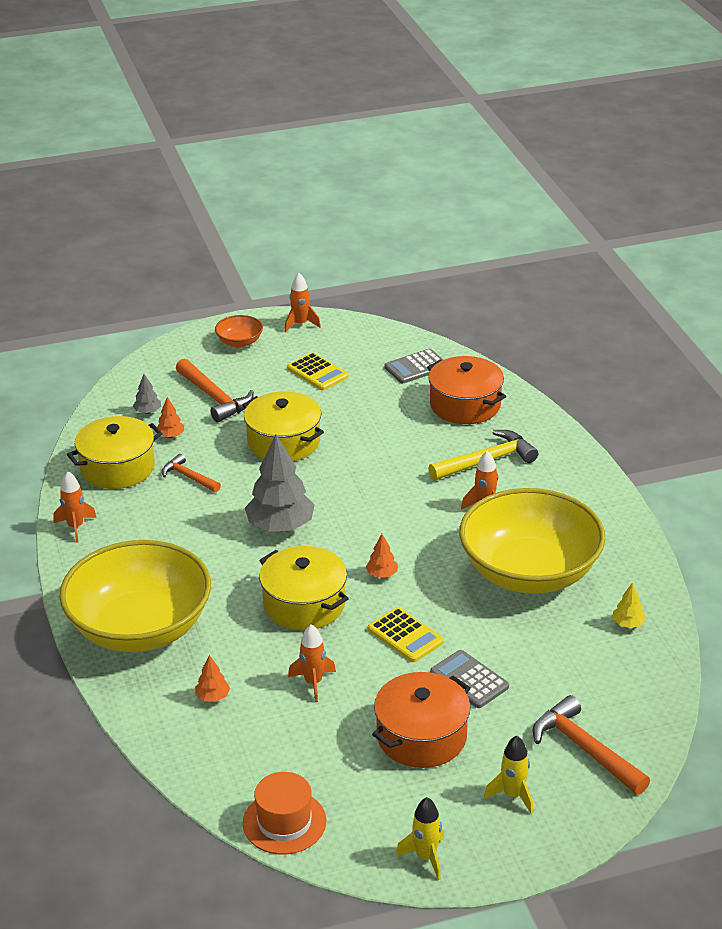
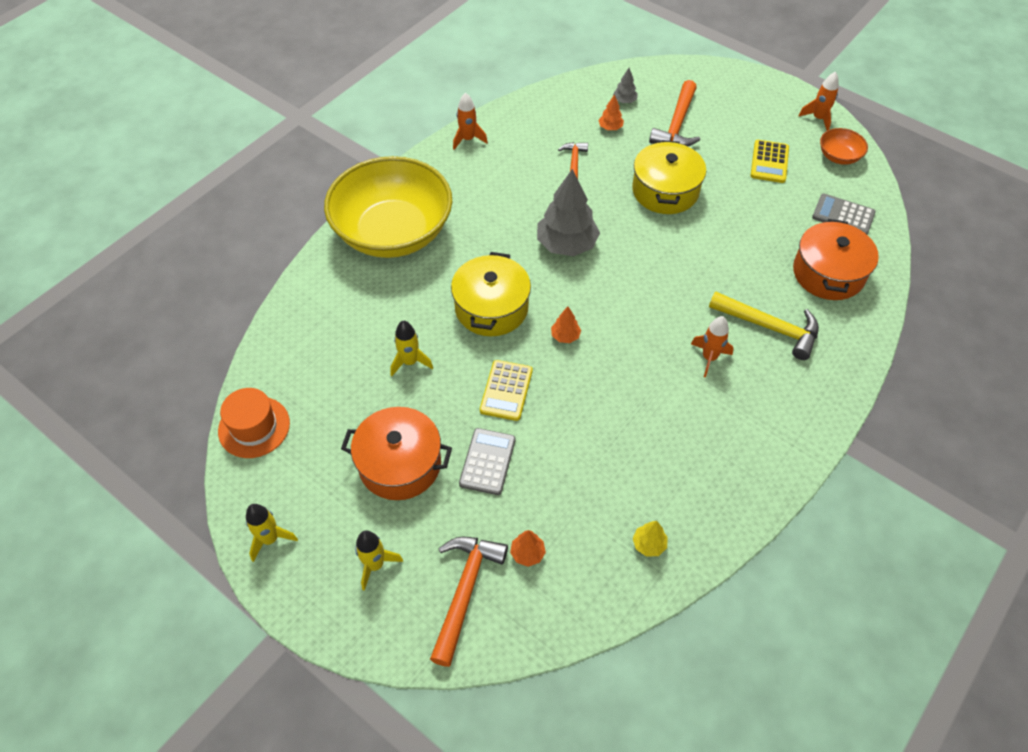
camera: 55 degrees right, 20 degrees up
yellow pot [67,416,162,489] -> none
orange tree [195,655,230,702] -> orange tree moved to [510,530,546,567]
orange bowl [215,315,263,348] -> orange bowl moved to [820,128,868,165]
orange rocket [288,624,336,702] -> yellow rocket [390,321,433,376]
yellow bowl [459,488,605,594] -> none

